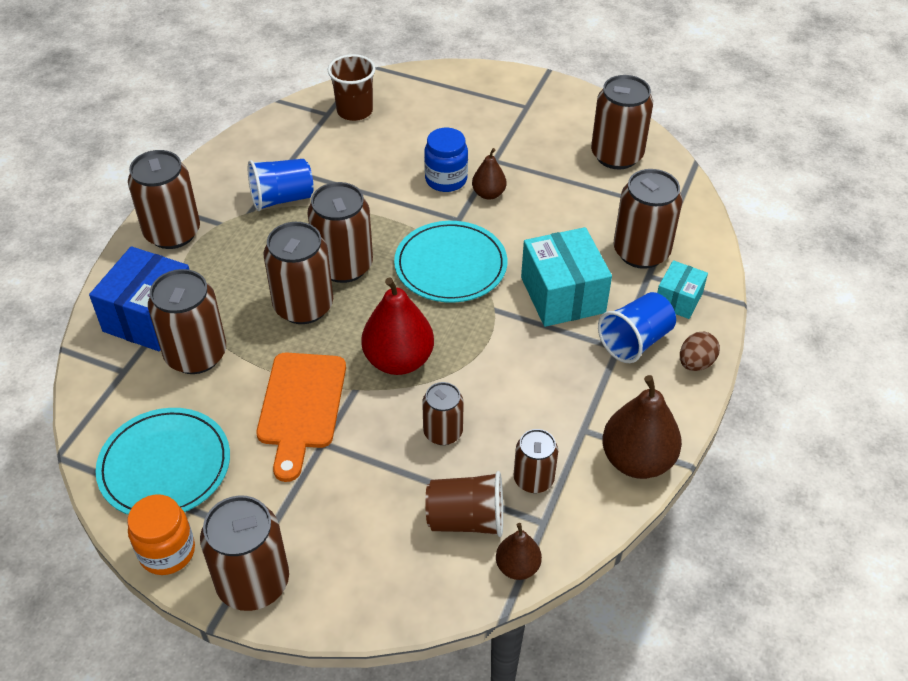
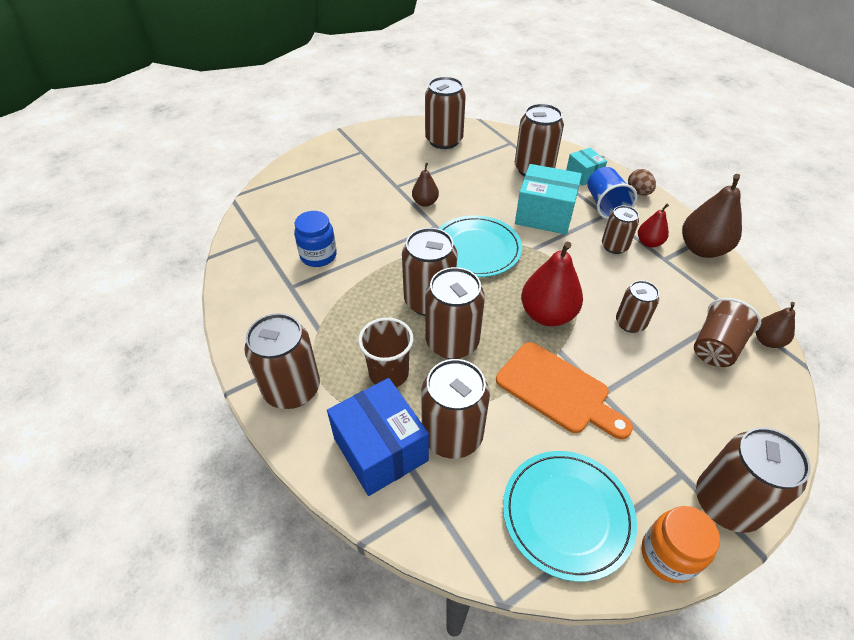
camera: 55 degrees left, 0 degrees up
blue cup [248,159,314,211] -> none
brown cup [328,54,376,121] -> brown cup moved to [358,318,413,387]
blue jar [424,128,468,192] -> blue jar moved to [294,211,337,267]
brown can [514,429,558,493] -> brown can moved to [602,205,639,254]
none -> red pear [638,204,669,248]

